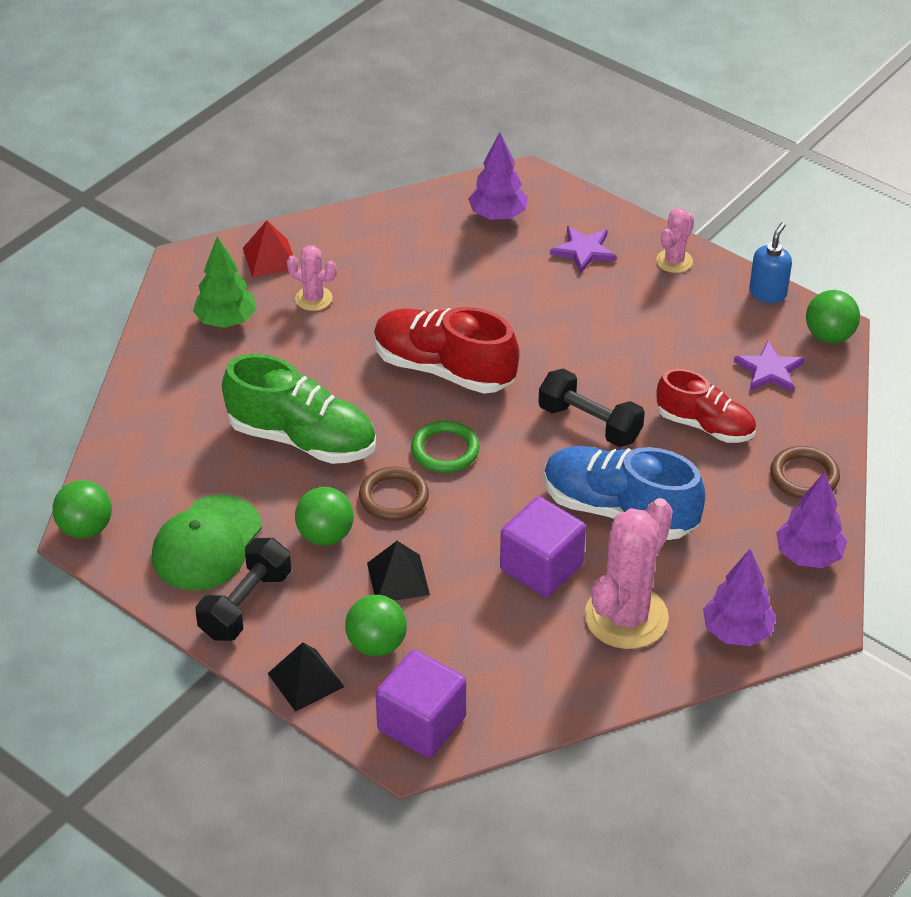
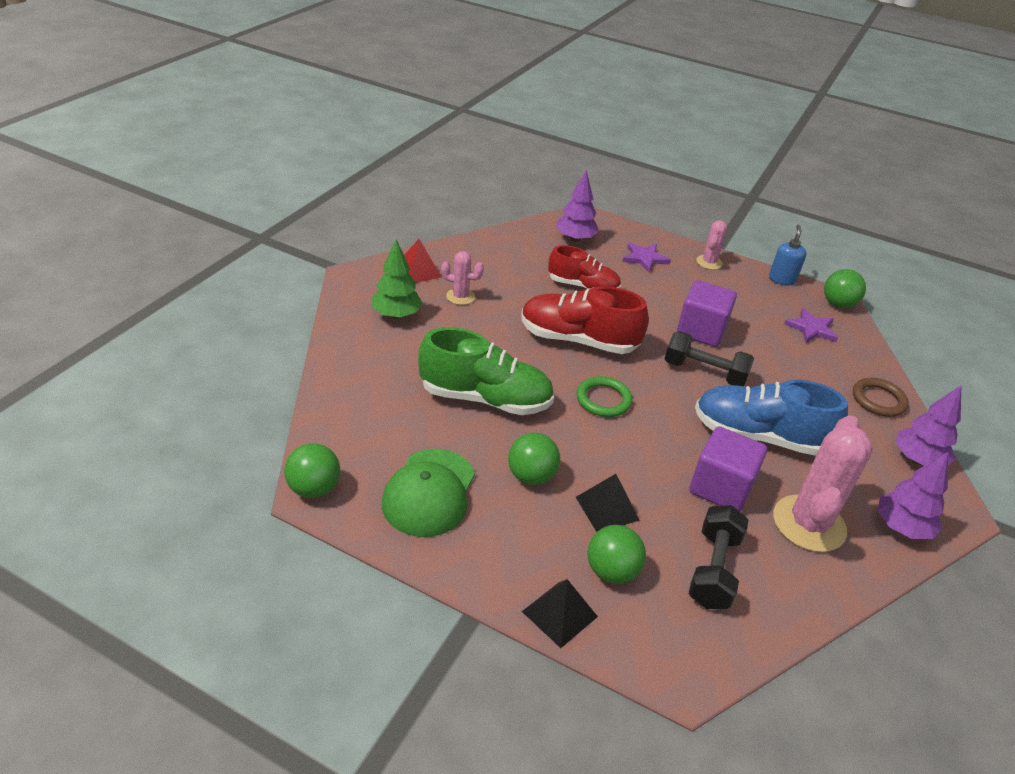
camera: 15 degrees left, 5 degrees down
black dumbbell [195,538,291,641] -> black dumbbell moved to [689,505,749,609]
brown ring [359,466,429,521] -> none
purple cube [376,650,466,758] -> purple cube moved to [677,280,737,347]
red shoe [657,369,756,443] -> red shoe moved to [548,245,621,289]

